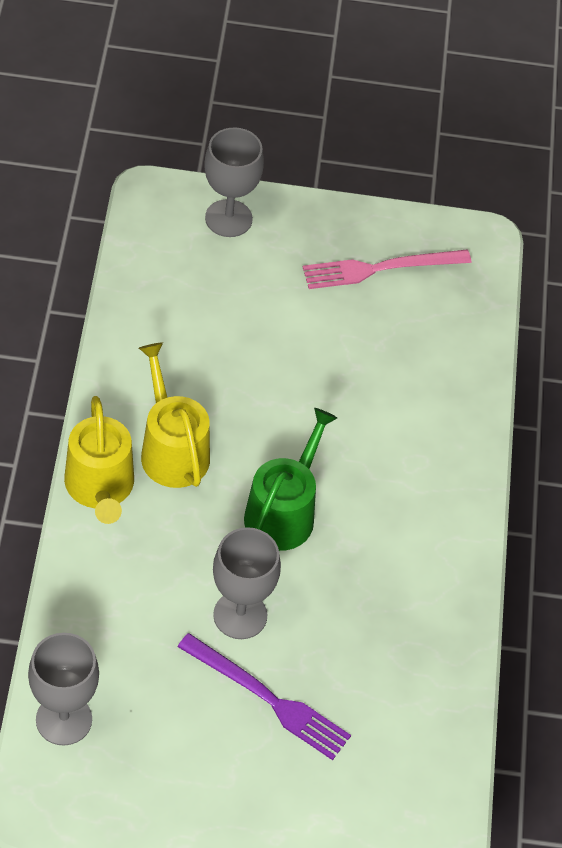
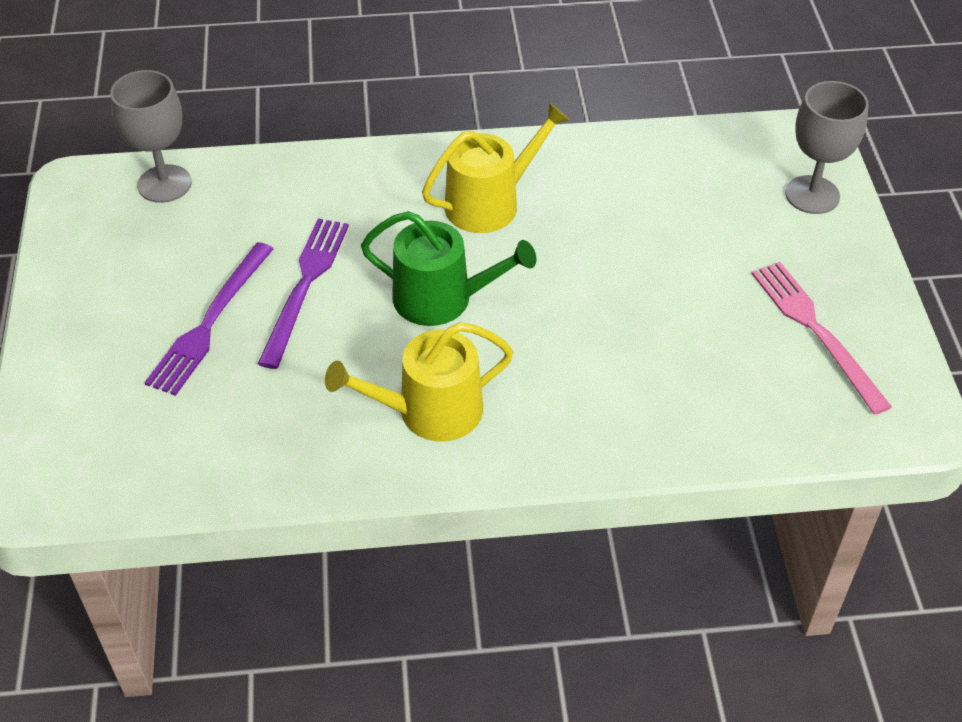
camera: 85 degrees right, 5 degrees down
yellow watering can [64,396,134,524] -> yellow watering can moved to [325,322,513,441]
grey goblet [213,527,281,639] -> purple fork [258,218,349,369]

